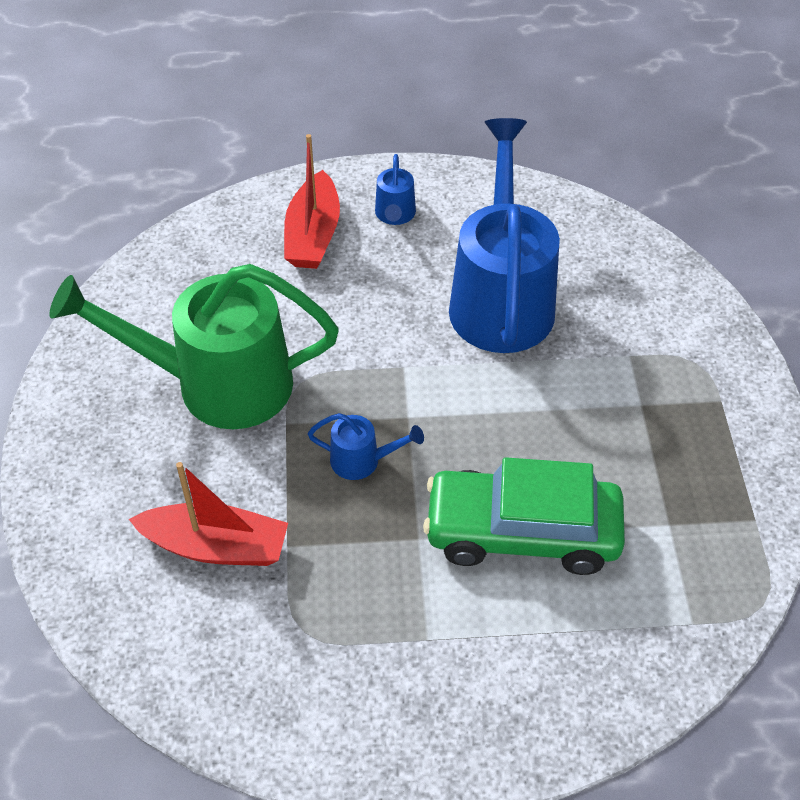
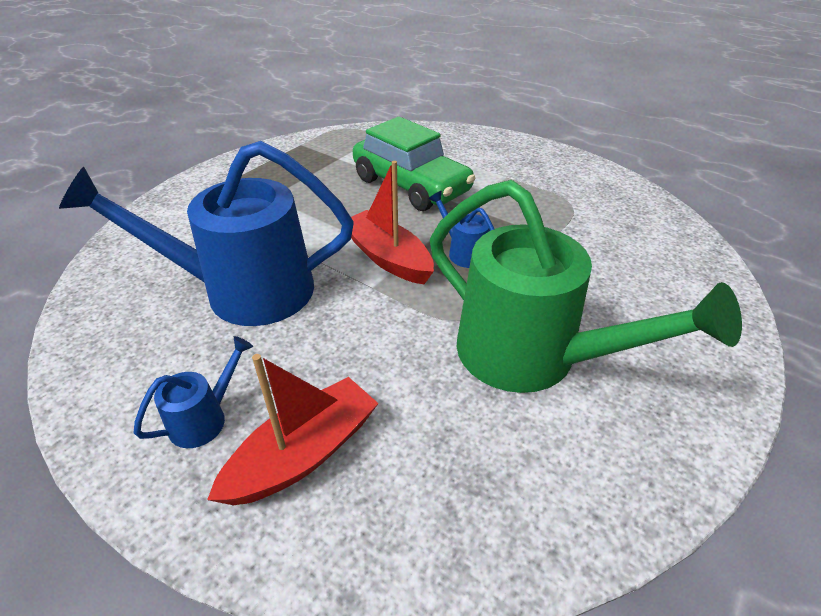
camera: 140 degrees left, 10 degrees down
red boat [129,462,288,566] -> red boat moved to [351,161,434,284]
blue watering can [449,118,560,353] -> blue watering can turned 45 degrees clockwise [59,141,354,326]

